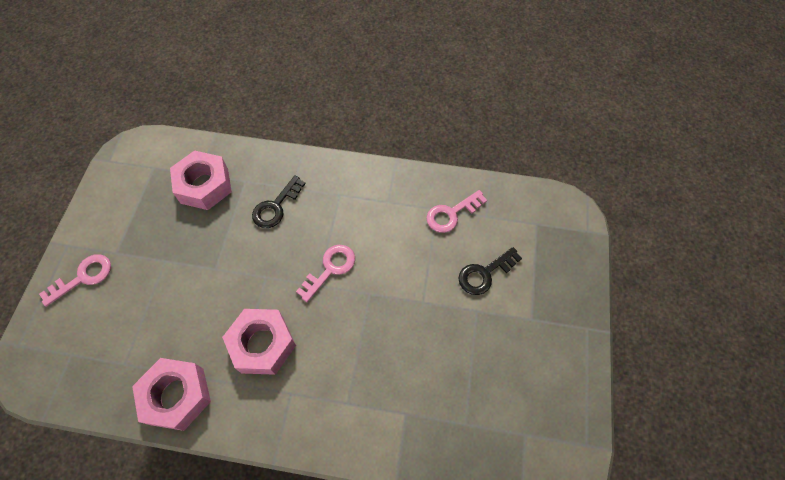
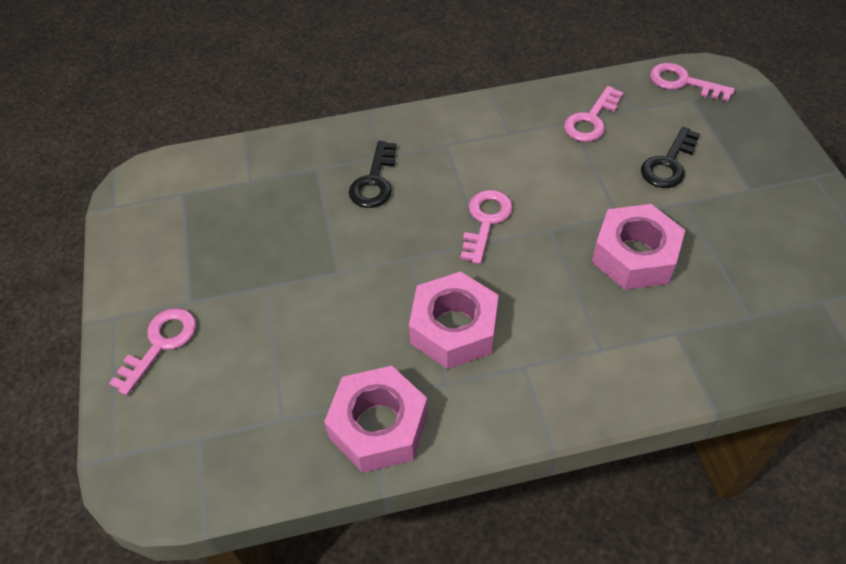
camera: 20 degrees left, 10 degrees down
pink nut [170,150,232,210] -> pink nut moved to [592,204,685,290]
none -> pink key [650,63,735,102]

